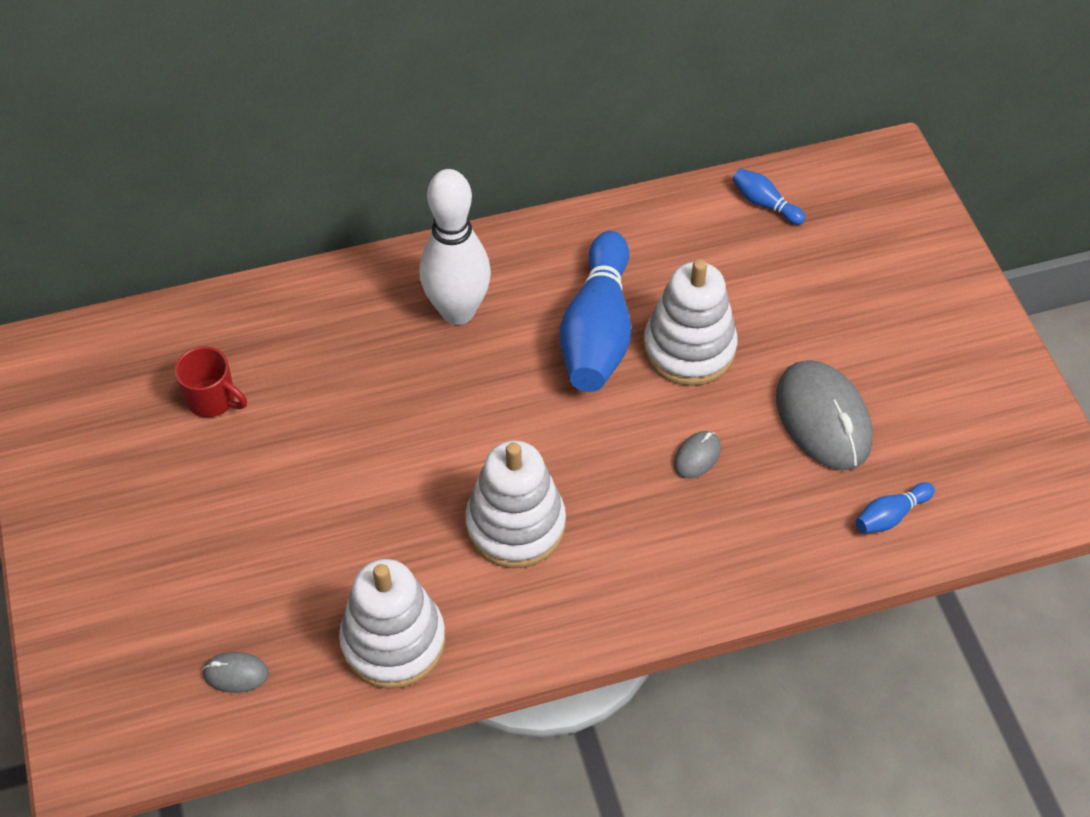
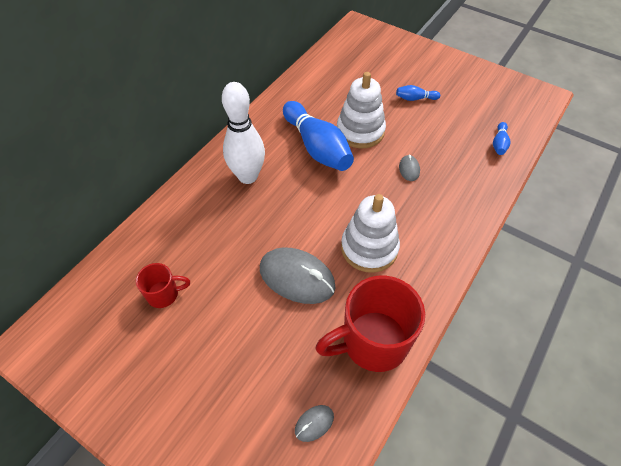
camera: 40 degrees left, 0 degrees up
white stacking toy [339,559,446,689] -> red mug [315,275,425,372]
blue bowling pin [732,168,805,225] -> blue bowling pin moved to [396,85,440,101]
grey mouse [776,360,873,470] -> grey mouse moved to [260,247,336,304]

